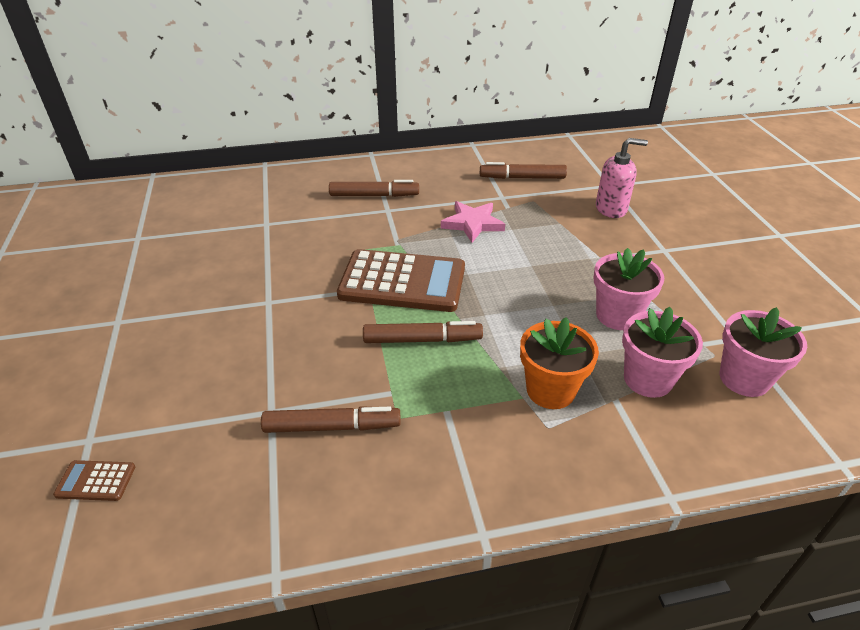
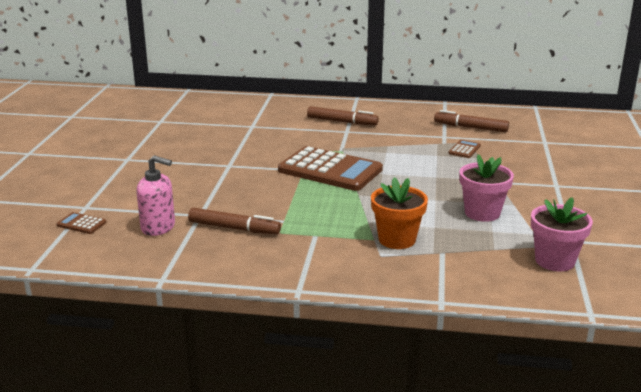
camera: 20 degrees right, 15 degrees down
brown marker [363,321,483,343] -> none
pink star [441,201,505,243] -> none
pink soap dispenser [596,138,648,218] -> pink soap dispenser moved to [136,155,175,236]
pink flower pot [622,307,703,398] -> none
none -> brown calculator [448,140,481,158]

